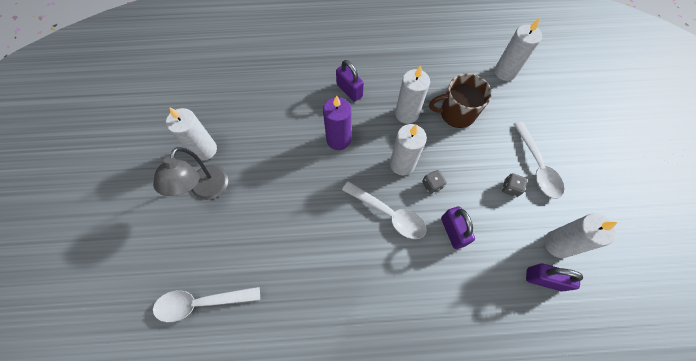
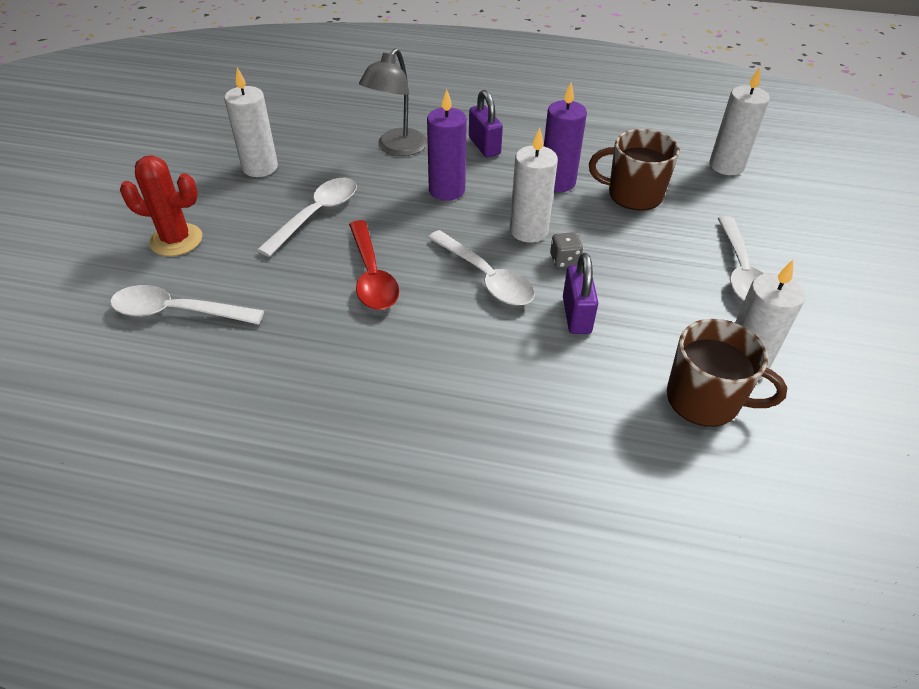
camera: 15 degrees right, 20 degrees down
grey lamp [153,147,228,200] -> grey lamp moved to [359,48,427,156]
white candle [395,65,430,124] -> purple candle [544,82,587,192]
grey dice [502,173,527,197] -> none
purple padlock [526,263,583,291] -> brown mug [667,319,787,427]
none -> red cactus [120,155,202,256]
none -> white spoon [257,178,357,257]
none -> red spoon [349,220,399,310]

